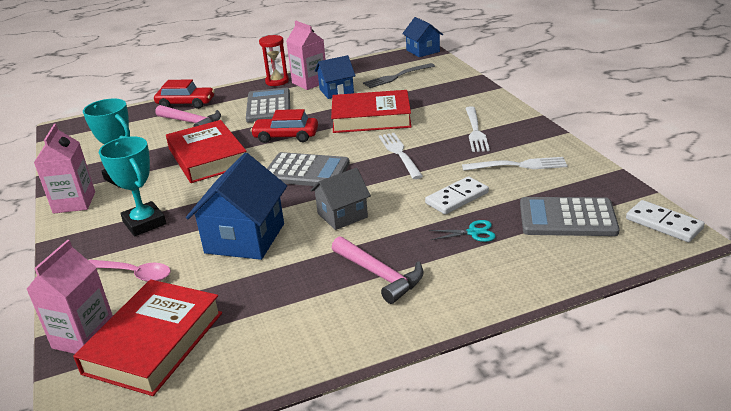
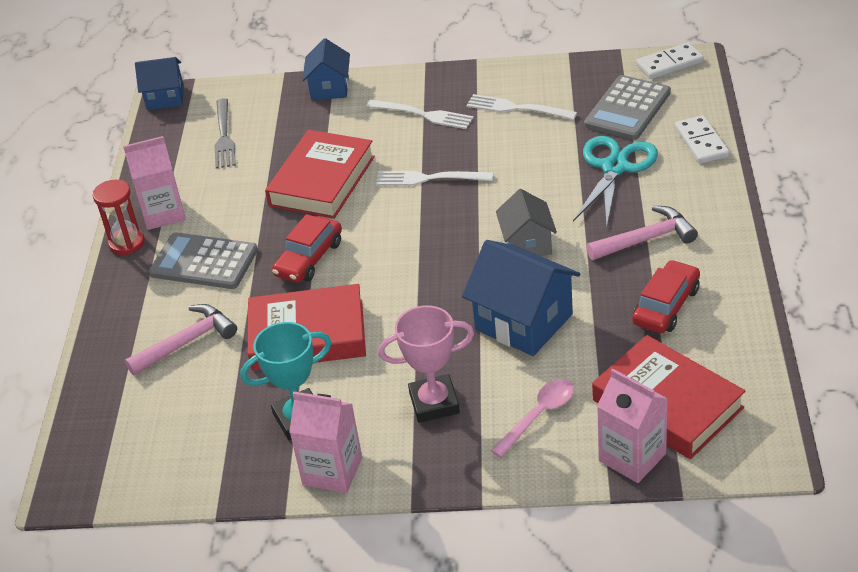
camera: 65 degrees left, 10 degrees up
turquoise trophy [99,136,166,236] -> pink trophy [378,305,474,423]
red car [154,80,215,109] -> red car moved to [632,260,700,333]
grey calculator [267,152,350,186] -> none
blue house [315,55,356,99] -> blue house moved to [302,38,350,100]
white domino [425,176,489,214] -> white domino moved to [675,115,729,164]
turquoise scissors [429,220,496,242] -> turquoise scissors [573,136,658,226], size x2.10
white fork [462,157,568,171] -> white fork turned 90 degrees counterclockwise [466,94,577,120]

